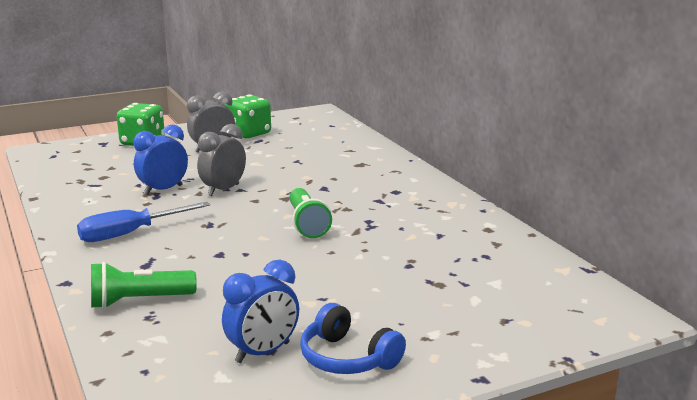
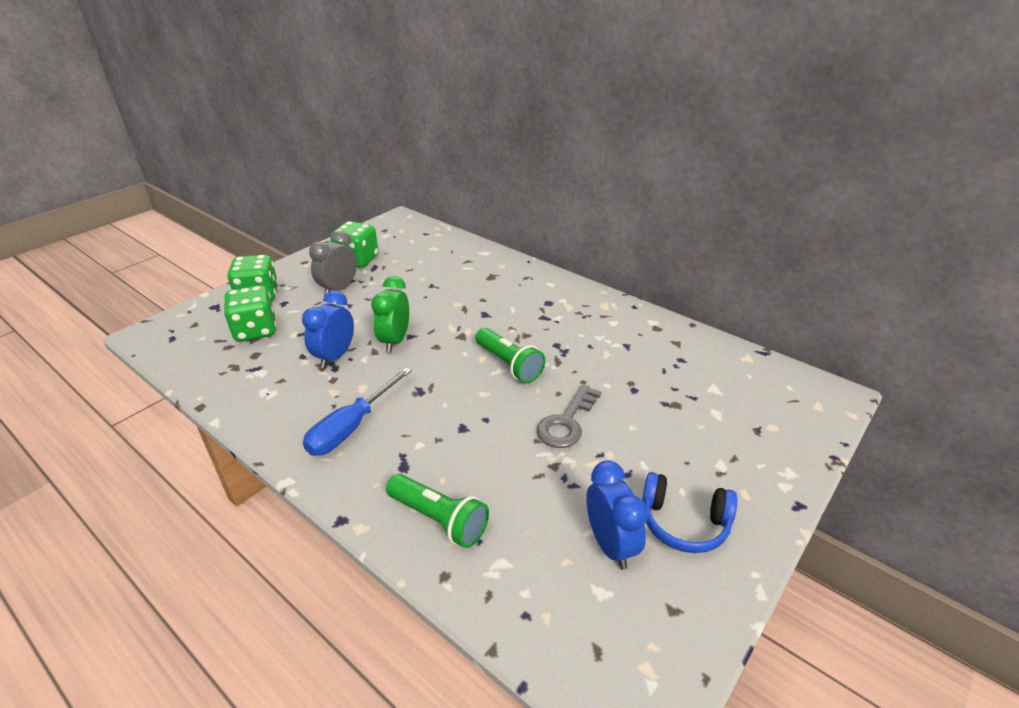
camera: 25 degrees left, 15 degrees up
green flashlight [91,262,197,309] -> green flashlight turned 105 degrees counterclockwise [386,474,489,548]
grey clock [197,124,246,196] -> green clock [371,276,409,353]
blue clock [222,259,299,363] -> blue clock turned 45 degrees counterclockwise [586,460,648,570]
none -> green dice [223,285,277,342]
none -> grey key [537,384,602,448]

